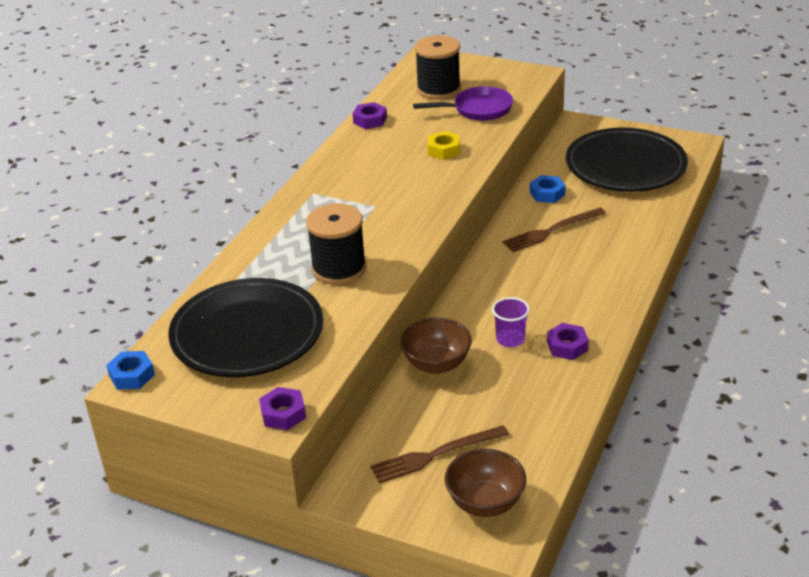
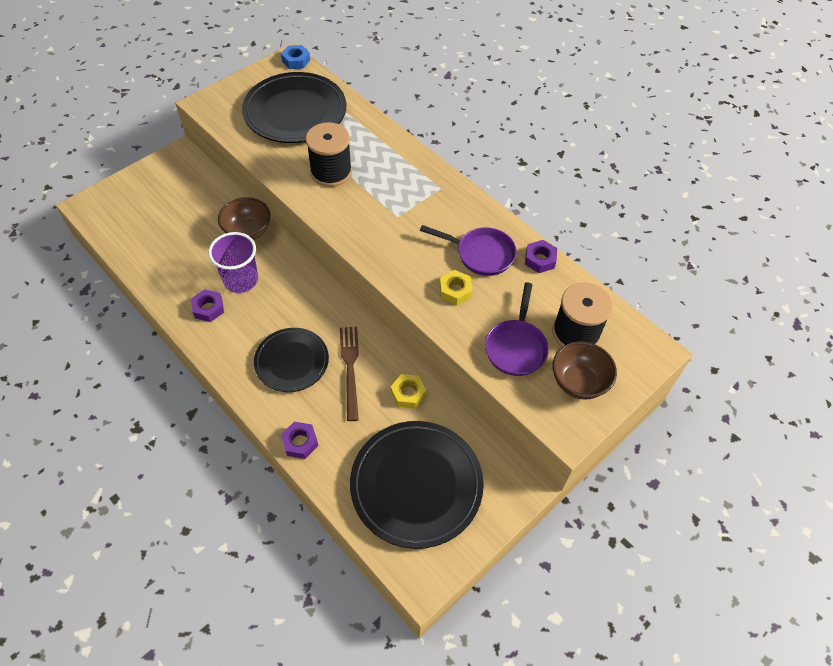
camera: 110 degrees right, 20 degrees up
purple nut [259,387,306,430] -> purple nut moved to [281,422,318,459]
brown fork [371,425,509,484] -> none
brown bowl [445,449,526,517] -> brown bowl moved to [552,341,617,399]
purple cup [492,297,530,347] -> purple cup [208,232,258,293], size x1.57
blue nut [530,175,566,203] -> yellow nut [391,374,426,409]
none -> black plate [254,328,329,392]
none -> purple pan [420,225,516,276]

